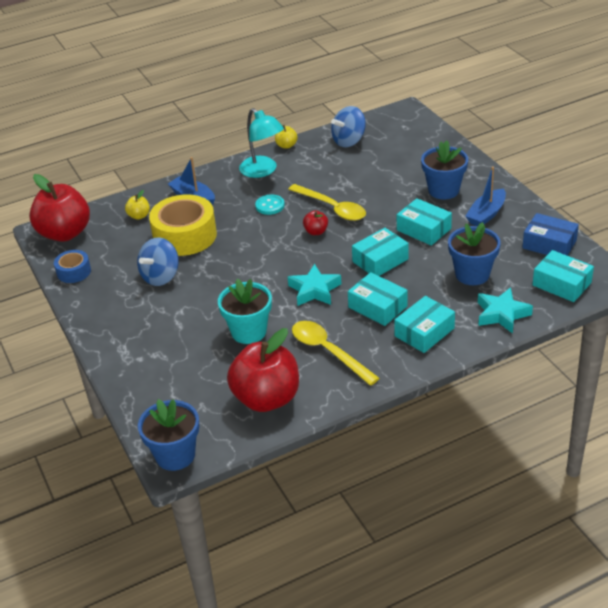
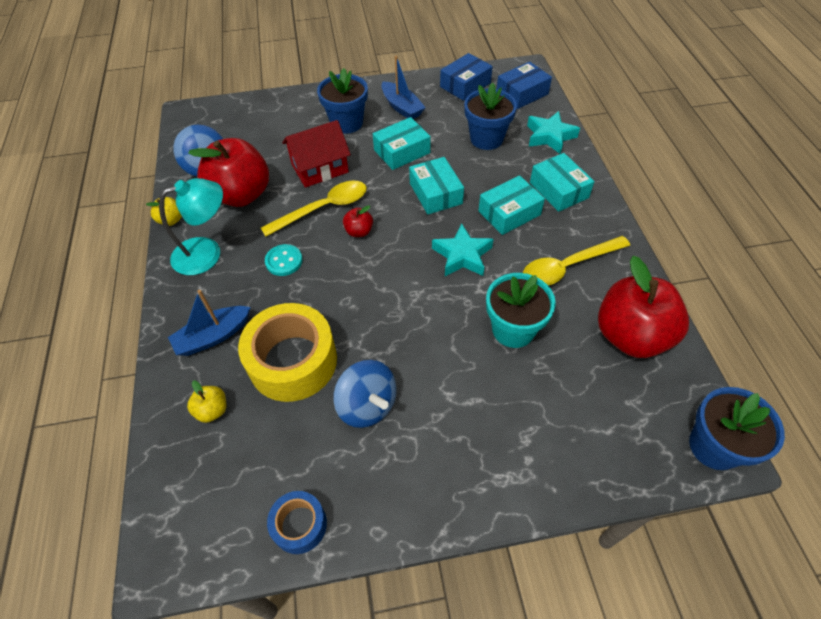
camera: 75 degrees left, 15 degrees up
red apple [29,174,90,242] -> red apple moved to [188,138,269,207]
turquoise box [532,250,594,302] -> blue box [497,62,552,109]
none -> red house [282,120,351,188]

